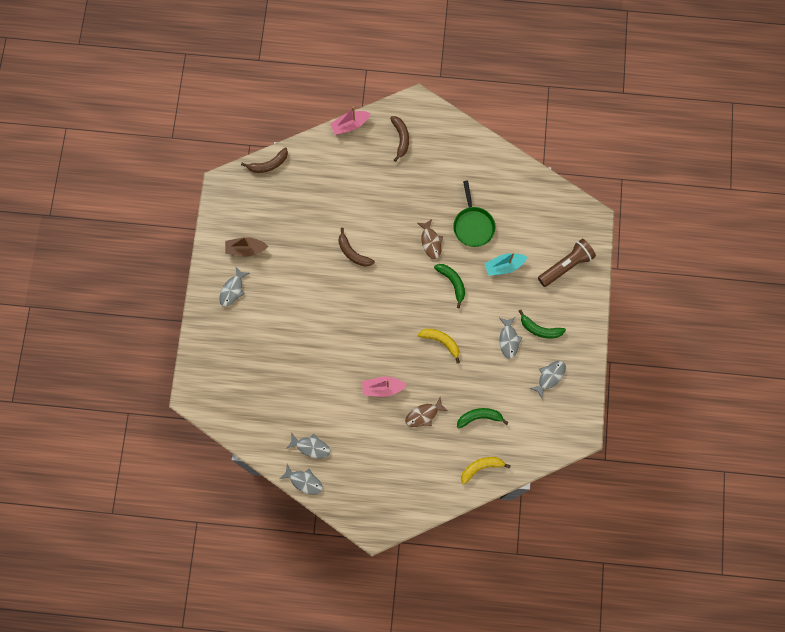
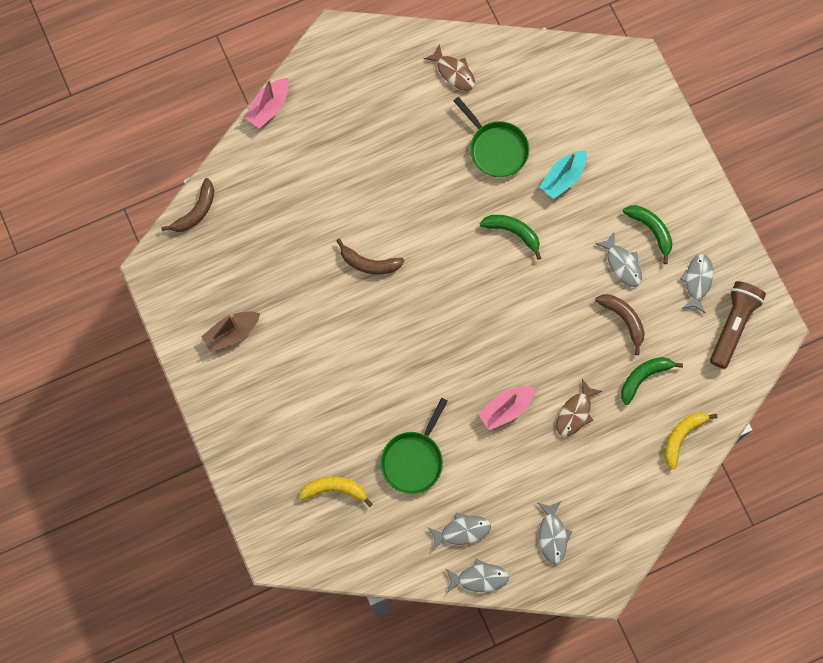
camera: 30 degrees left, 0 degrees up
grey fish [219,266,250,307] -> grey fish moved to [537,501,572,564]
brown banana [390,116,409,162] -> brown banana moved to [595,294,645,355]
brown fish [417,219,443,259] -> brown fish moved to [424,44,475,91]
yellow banana [418,329,460,364] -> yellow banana moved to [299,477,373,507]
green banana [519,310,566,338] -> green banana turned 120 degrees counterclockwise [623,205,672,264]
brown flashlight [538,239,596,287] -> brown flashlight moved to [710,281,766,369]
none -> green pan [381,398,448,494]

